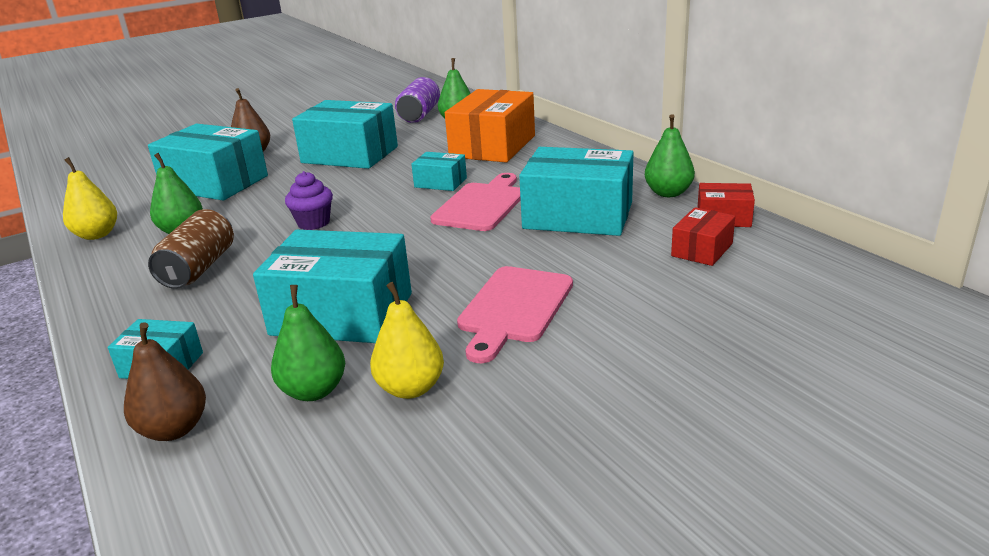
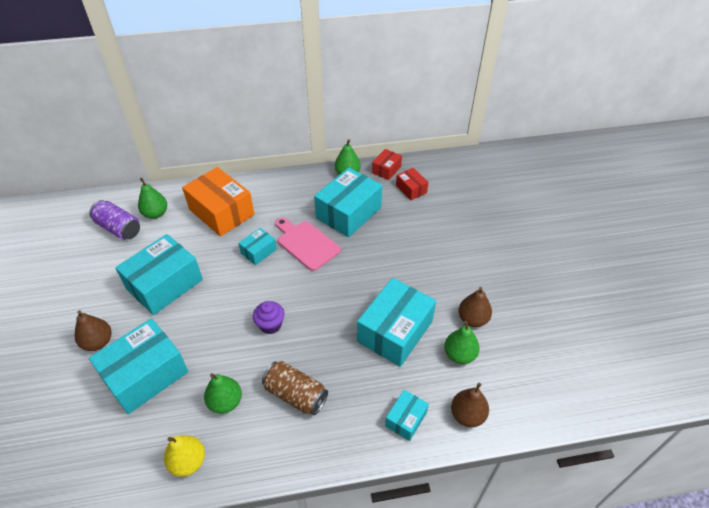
camera: 70 degrees left, 20 degrees up
yellow pear [370,282,444,399] -> brown pear [458,287,492,327]
pink cutting board [457,266,573,363] -> none

